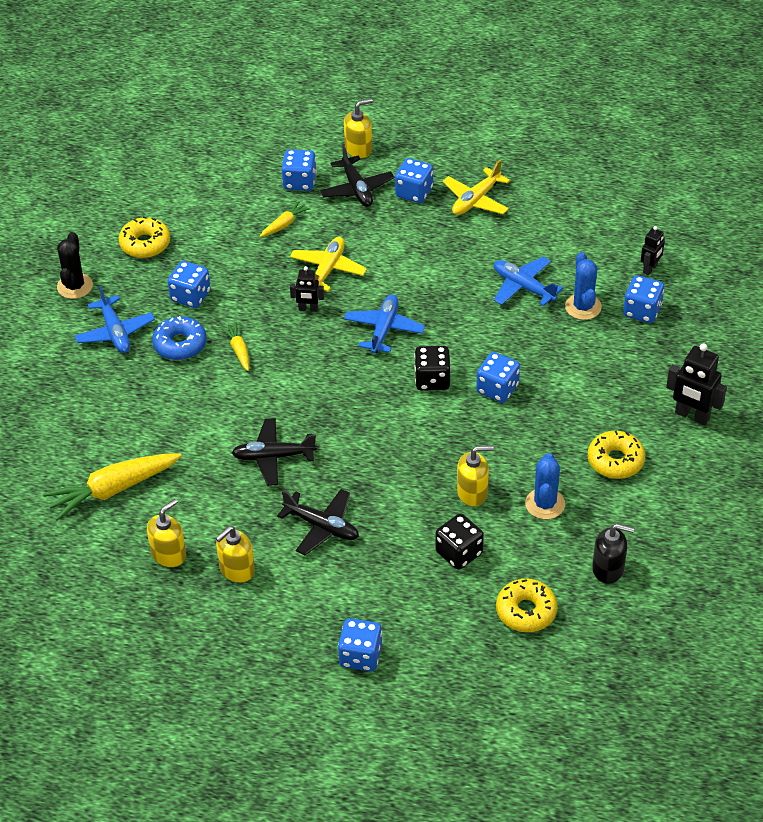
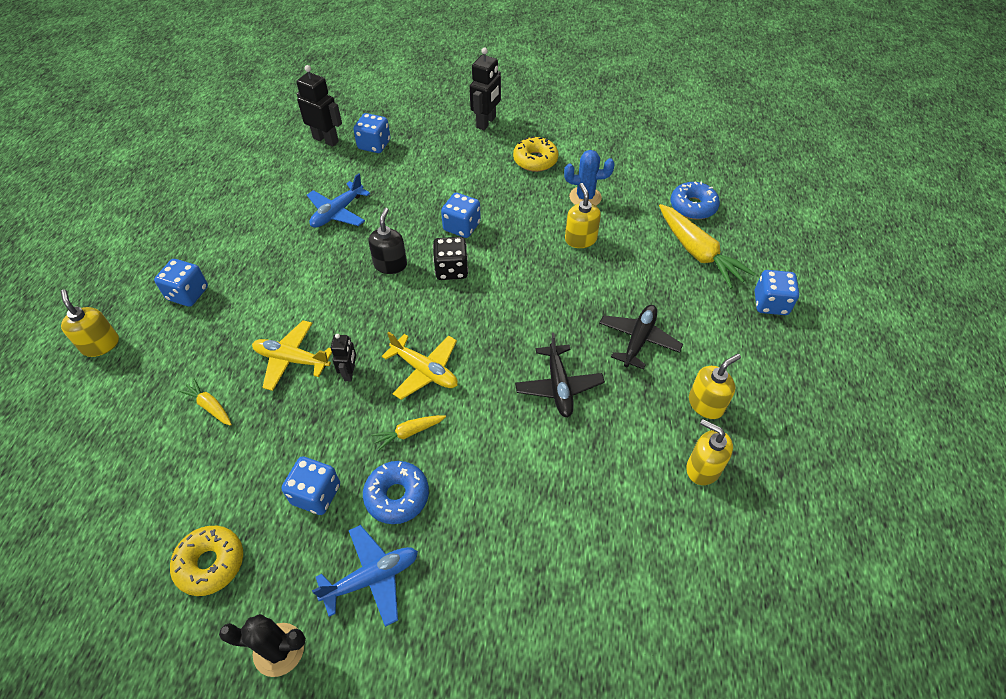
camera: 95 degrees left, 5 degrees up
yellow carrot [43,453,182,521] -> yellow carrot moved to [659,204,756,289]
yellow soap dispenser [215,526,255,583] -> yellow soap dispenser turned 75 degrees counterclockwise [689,354,741,419]
blue dice [282,149,316,191] -> none
black plane [320,145,394,207] -> none
blue plane [344,295,425,354] -> none
black dice [435,514,484,570] -> none
yellow plane [443,160,510,215] -> yellow plane moved to [382,332,458,400]
yellow donut [496,579,557,632] -> blue donut [671,181,720,220]
blue cactus [565,252,602,320] -> none
black soap dispenser [592,524,634,584] -> black soap dispenser moved to [368,208,407,274]
black robot [641,226,665,275] -> black robot [296,65,342,147], size x1.67

